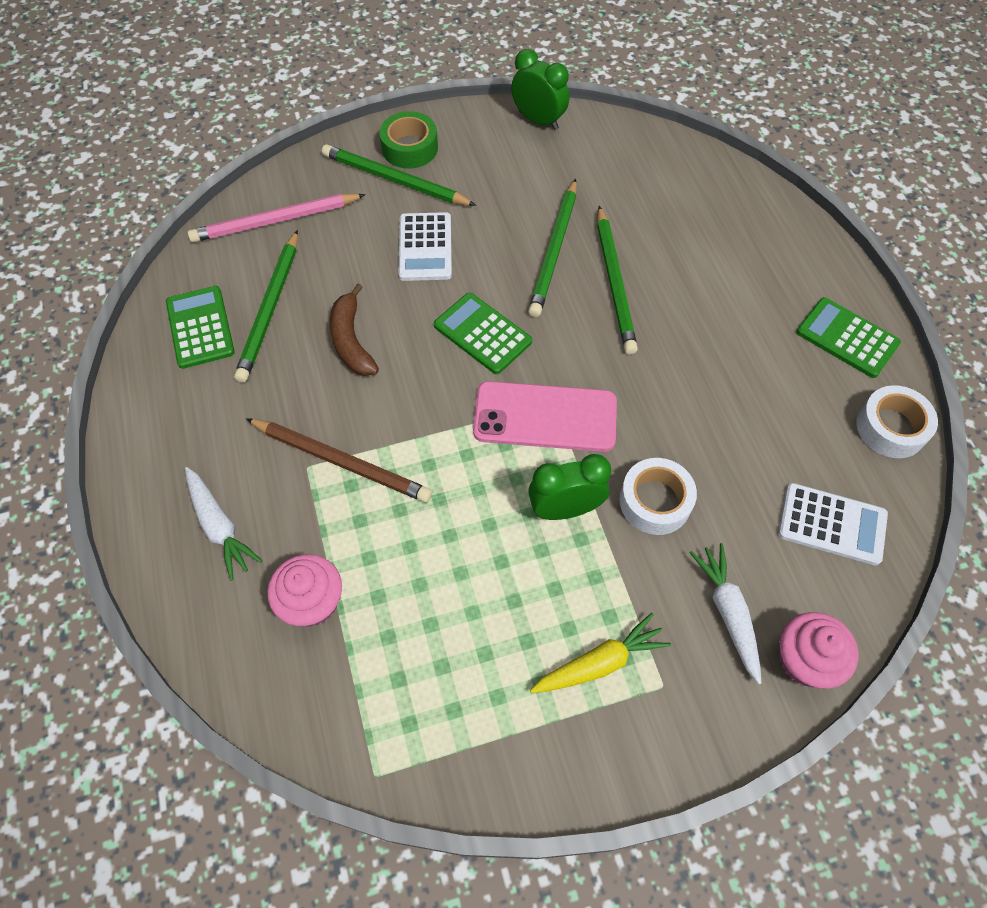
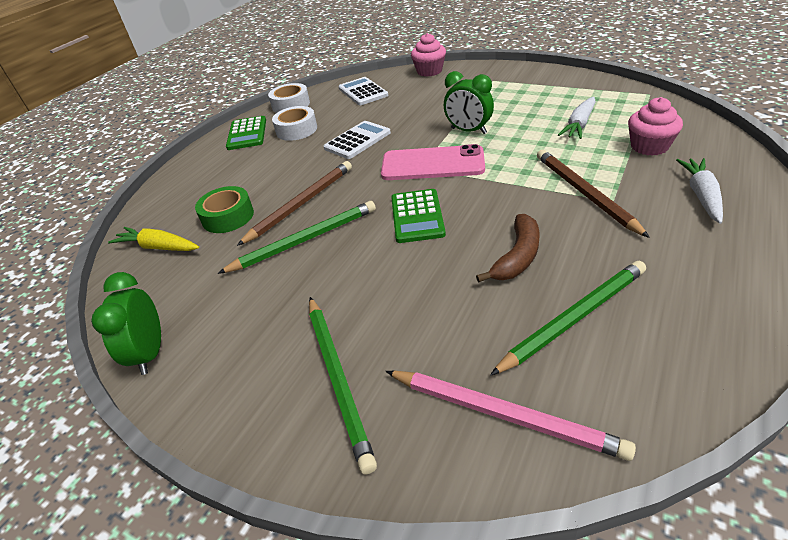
camera: 130 degrees left, 20 degrees down
green calculator [166,286,235,369] -> none
green tape [379,111,438,169] -> green tape moved to [195,186,254,233]
white calculator [398,212,452,281] -> white calculator moved to [324,121,391,159]
pink phone [473,381,617,452] -> pink phone turned 45 degrees counterclockwise [381,144,485,180]
yellow carrot [530,613,671,693] -> yellow carrot moved to [108,227,199,251]
green pencil [597,206,638,354] -> brown pencil [237,161,352,246]
white tape [619,458,697,535] -> white tape moved to [272,106,317,141]
white carrot [689,543,762,684] -> white carrot moved to [558,97,596,139]

